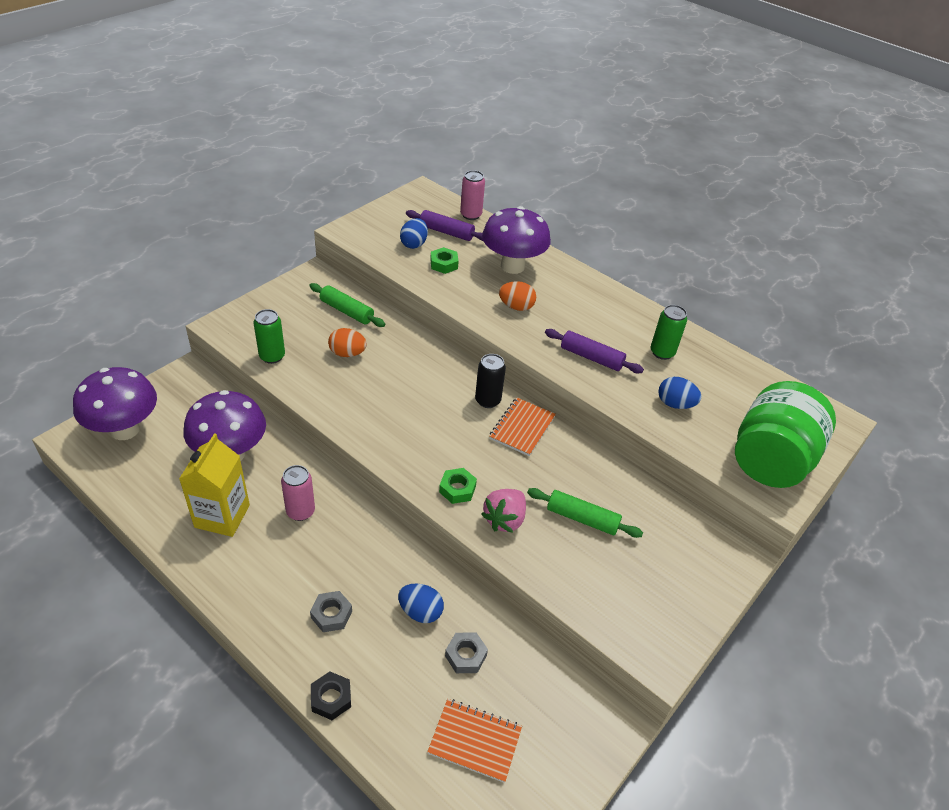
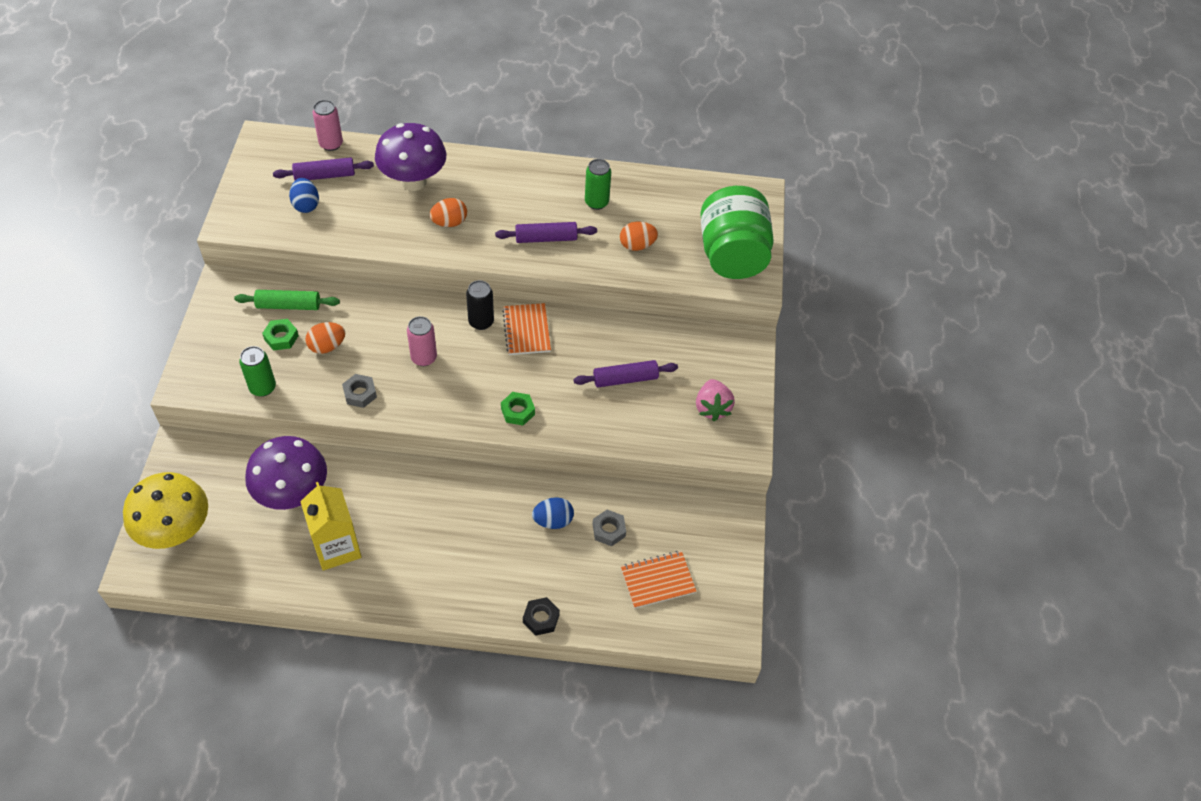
camera: 35 degrees left, 10 degrees up
purple mushroom [73,367,157,440] -> yellow mushroom [123,472,208,549]
pink can [281,465,315,521] -> pink can moved to [407,316,437,366]
grey nut [310,591,352,632] -> grey nut moved to [342,374,377,408]
green nut [430,247,458,274] -> green nut moved to [262,319,299,351]
pink strawberry [481,489,526,533] -> pink strawberry moved to [696,379,735,421]
green rolling pin [527,488,643,538] -> purple rolling pin [574,360,678,387]
blue egg [658,377,701,409] -> orange egg [620,221,658,251]

